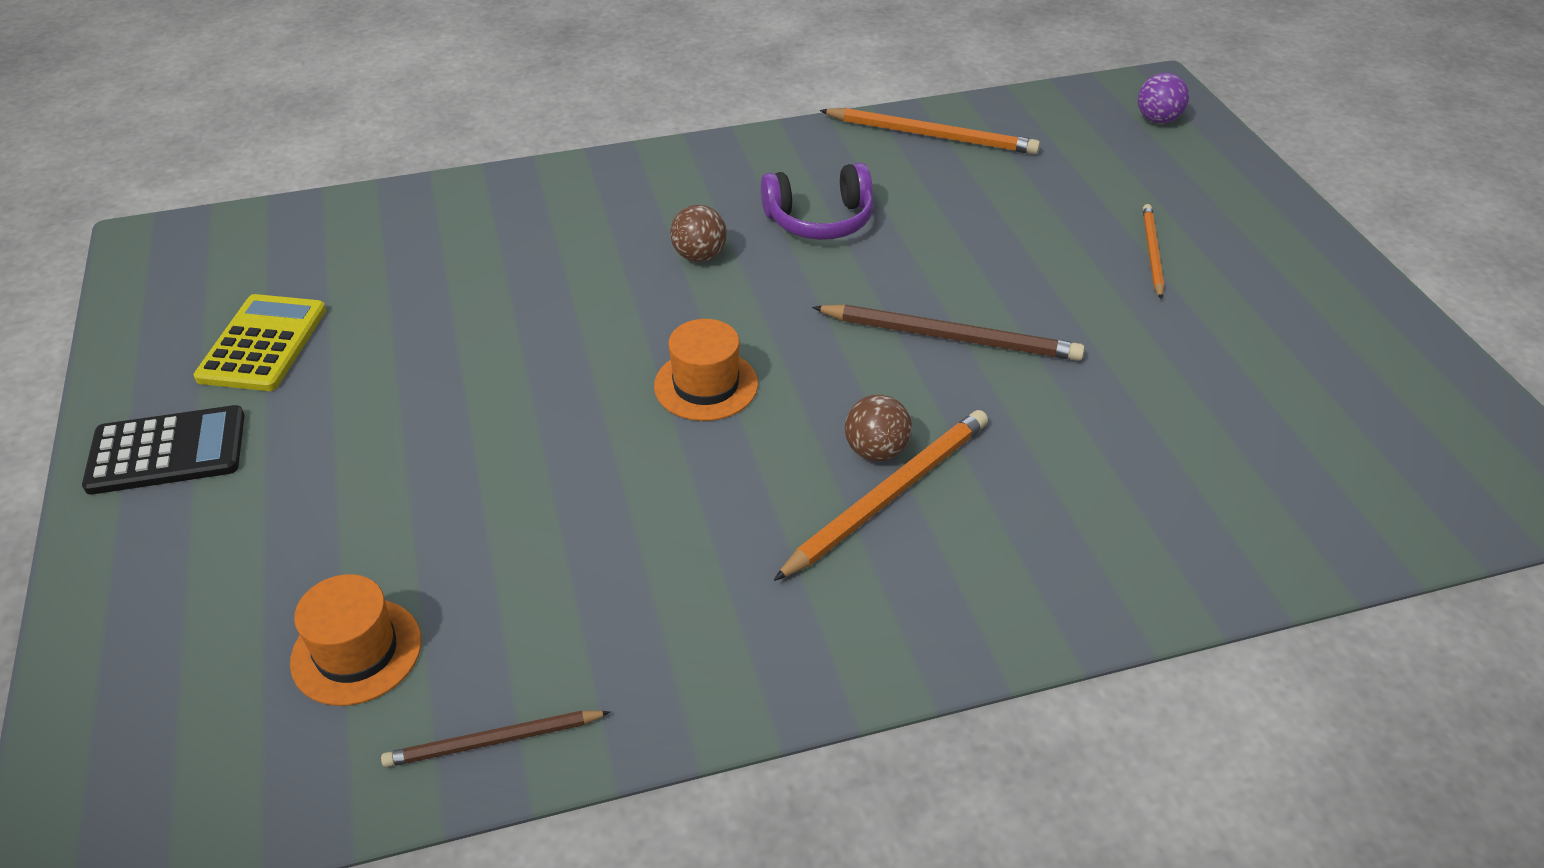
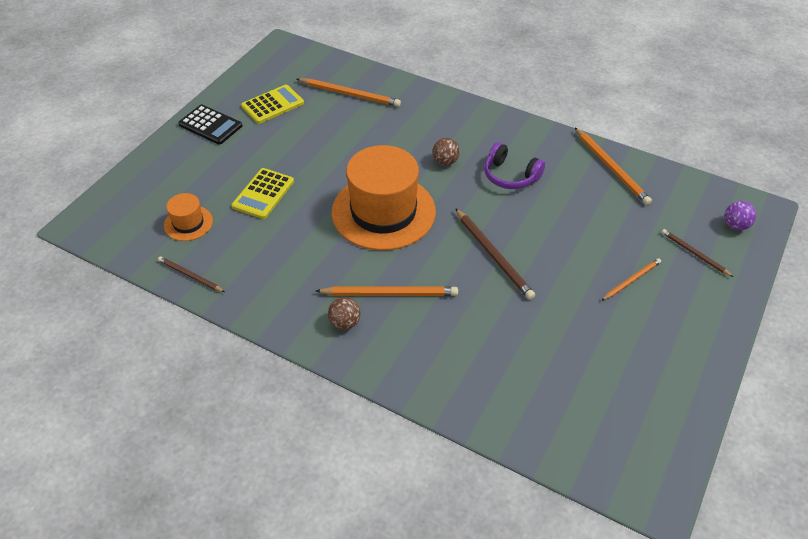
camera: 45 degrees right, 5 degrees up
orange hat [654,319,758,421] -> orange hat [331,145,436,250], size x2.18
brown ball [845,394,912,462] -> brown ball moved to [328,297,360,330]
none -> yellow calculator [232,168,294,219]
none -> orange pencil [297,78,401,107]
none -> brown pencil [661,229,733,277]

